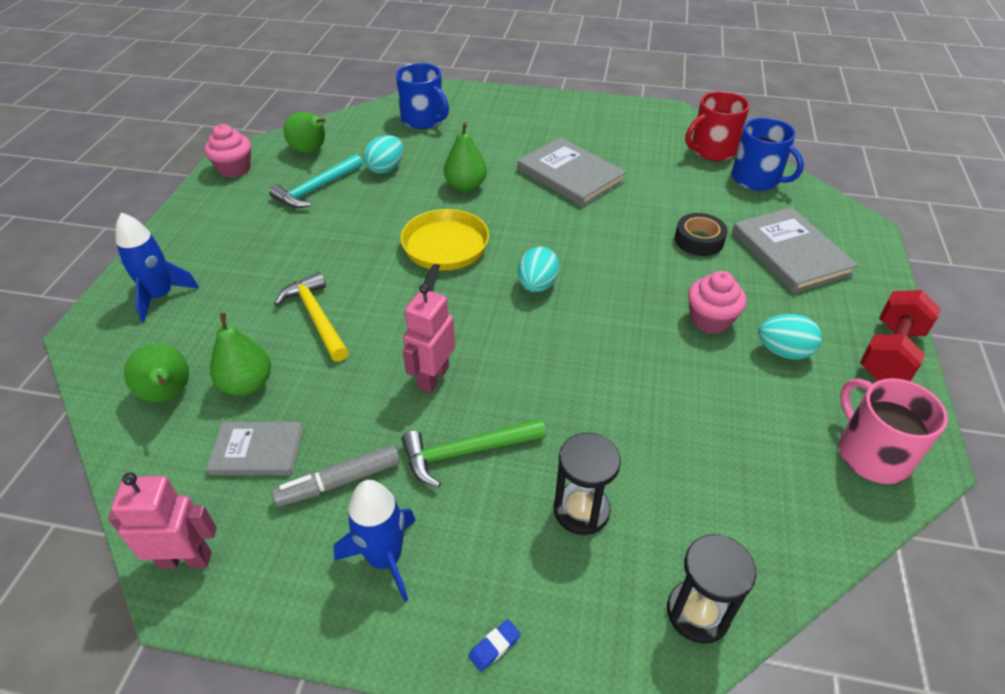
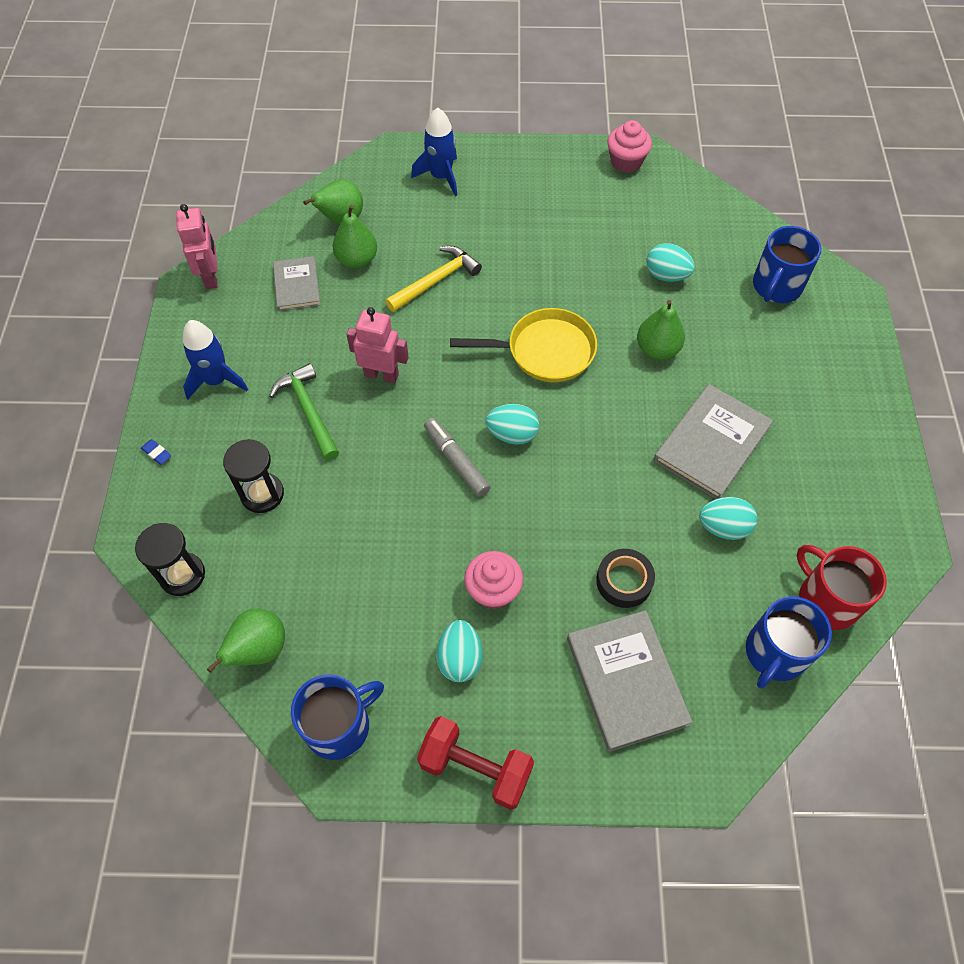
camera: 80 degrees right, 15 degrees up
turquoise hammer [269,154,363,208] -> none
grey marker [272,444,400,507] -> grey marker moved to [424,418,491,497]
green pear [284,112,326,153] -> green pear moved to [207,609,285,673]
grey book [732,207,858,293] -> grey book turned 75 degrees counterclockwise [567,610,692,752]
pink mug [839,378,948,484] -> blue mug [291,674,384,760]
none -> turquoise egg [699,497,757,540]

